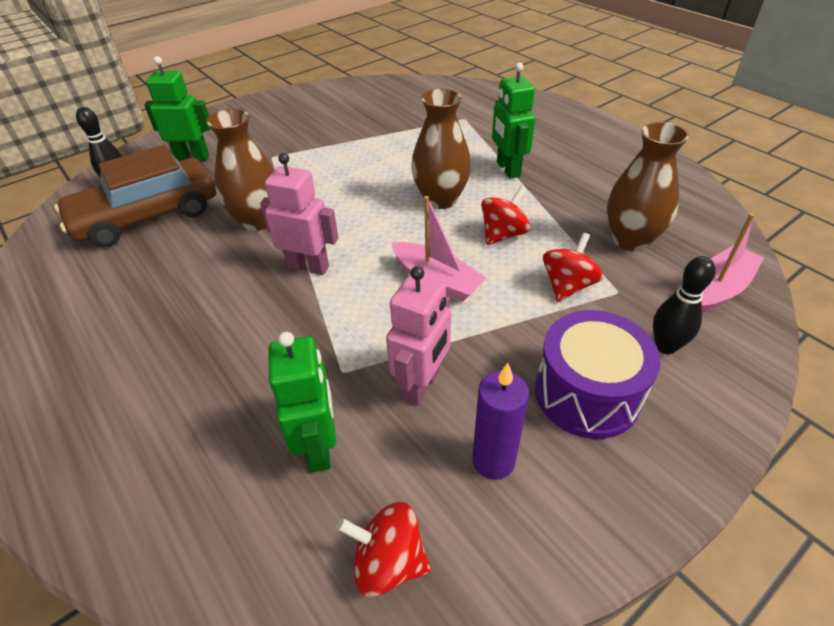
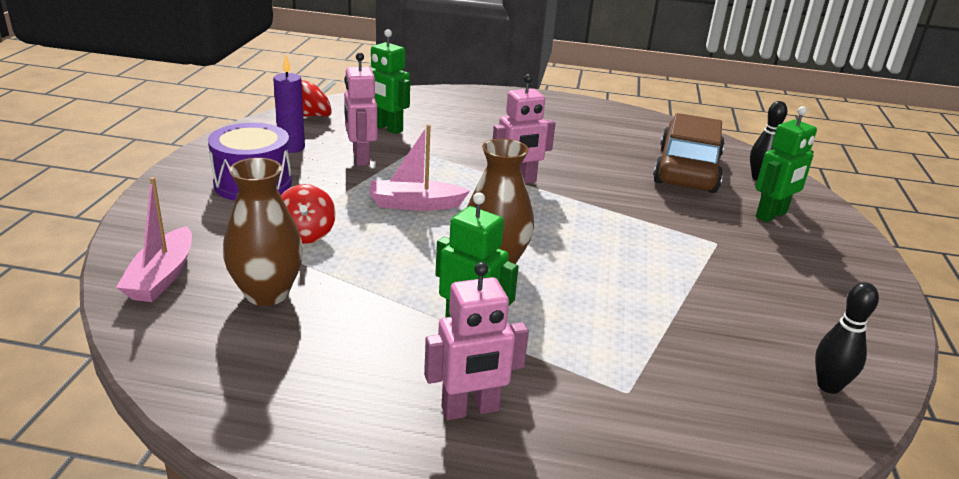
camera: 135 degrees right, 15 degrees down
brown vase [206,109,274,231] -> none
red spinning top [481,187,530,245] -> none
black bowling pin [653,256,715,354] -> black bowling pin moved to [815,282,879,394]
none -> pink robot [424,262,529,420]

